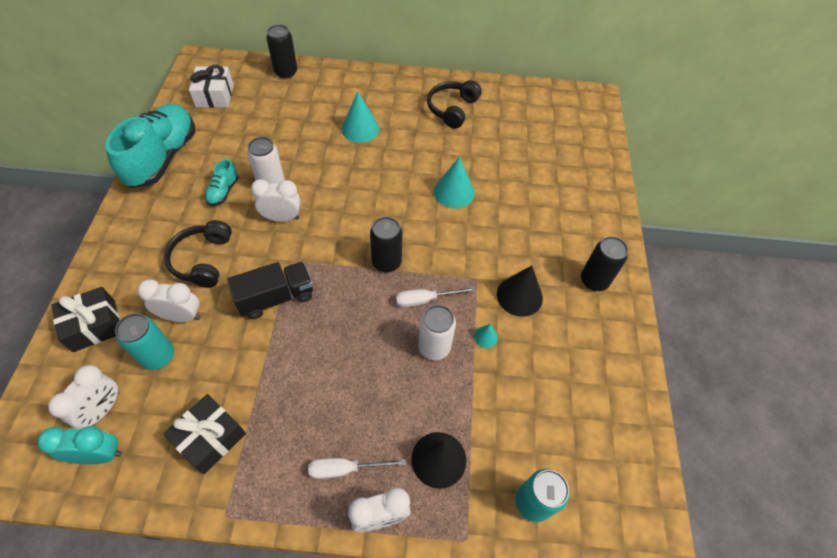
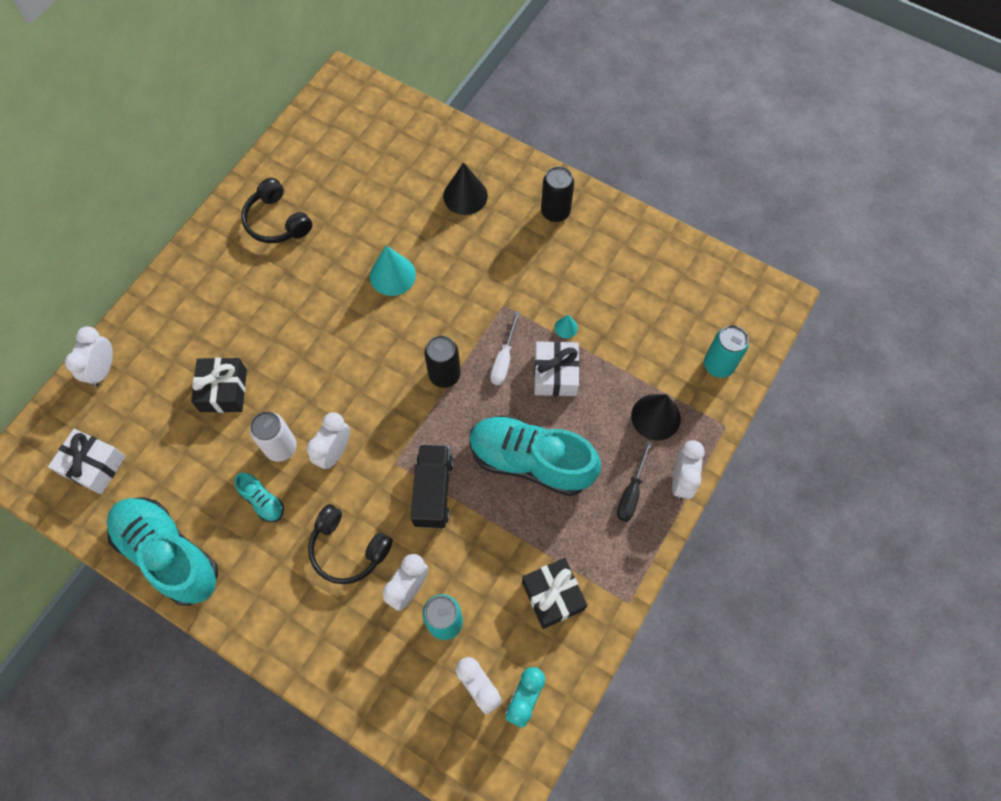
camera: 60 degrees left, 10 degrees up
black gift [52,287,120,352] -> black gift moved to [191,358,247,413]
black can [266,25,297,79] -> white clock [65,326,113,387]
white screwdriver [308,458,406,479] -> black screwdriver [617,441,652,522]
turquoise cone [341,92,379,143] -> none
white can [418,305,456,360] -> white gift [534,341,580,396]
black cone [497,266,543,317] -> black cone moved to [443,162,488,215]
none -> turquoise shoe [469,415,601,496]

